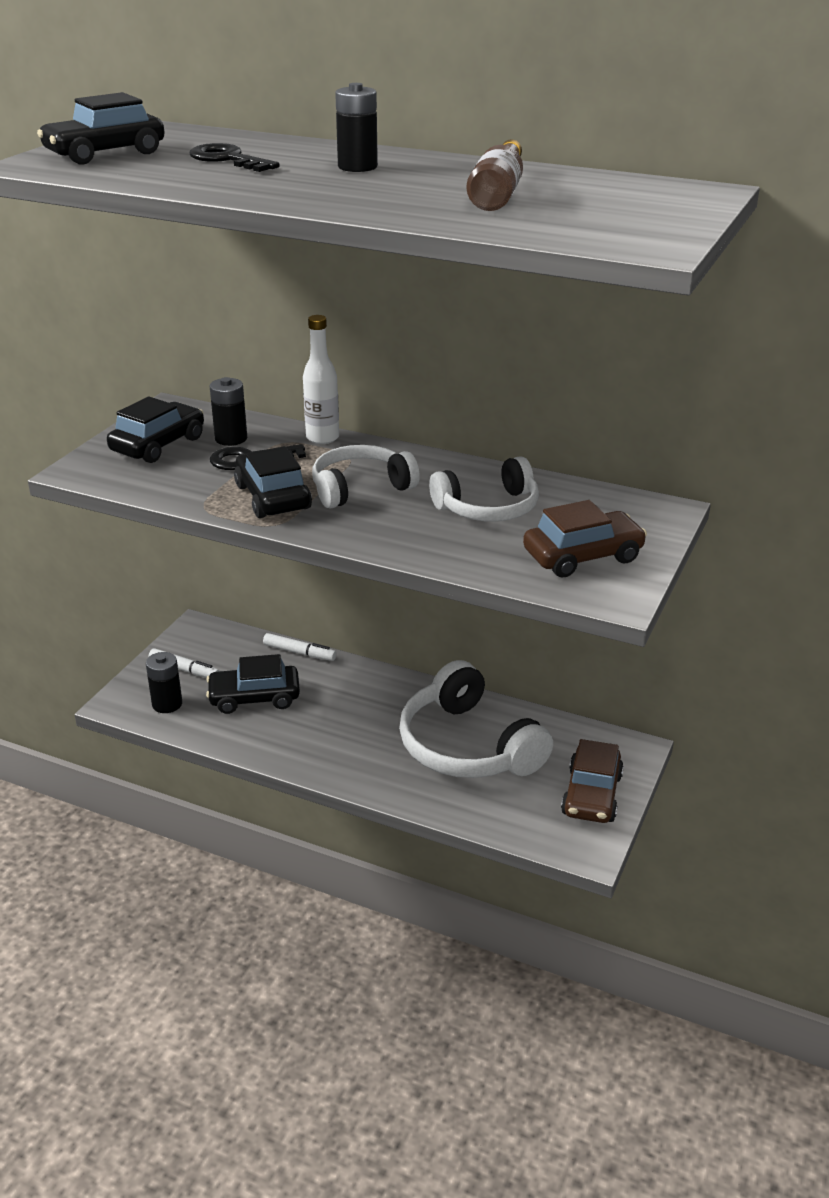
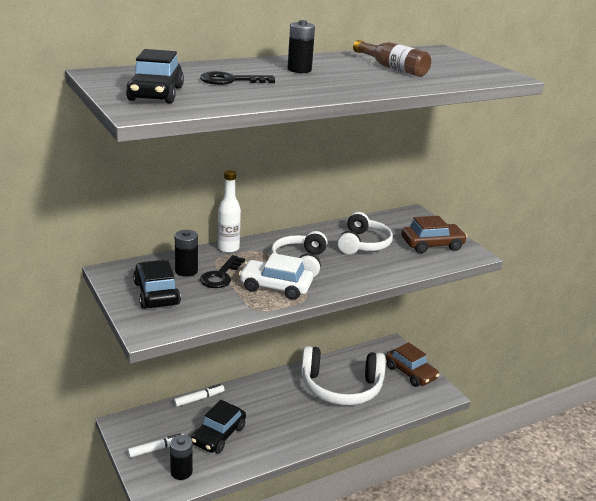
camera: 55 degrees left, 5 degrees down
black car [234,446,312,518] -> white car [239,253,313,300]
brown car [523,500,647,577] -> brown car turned 60 degrees clockwise [401,216,467,253]

